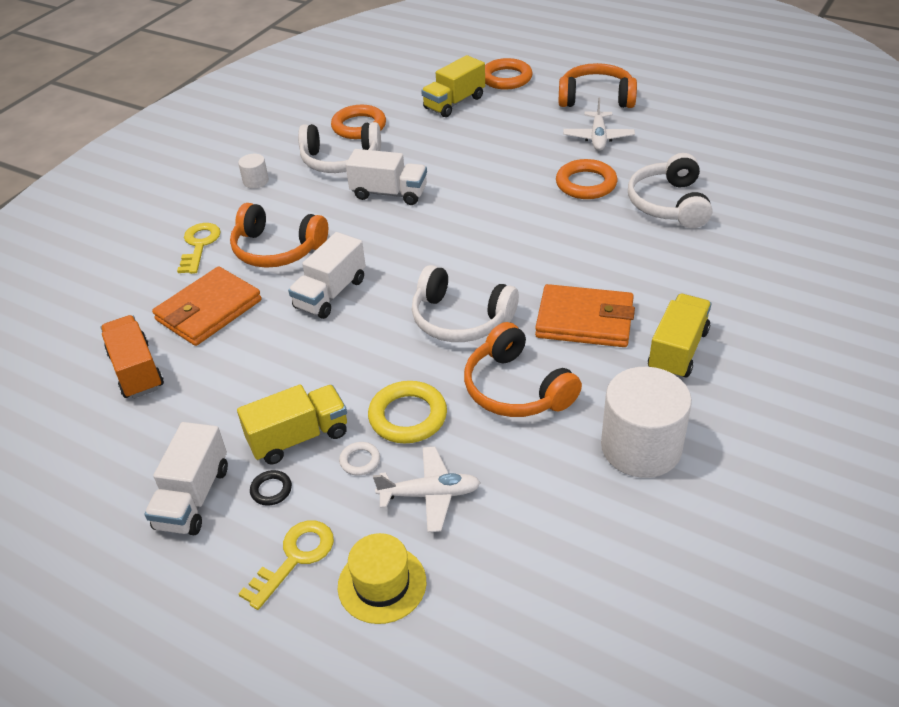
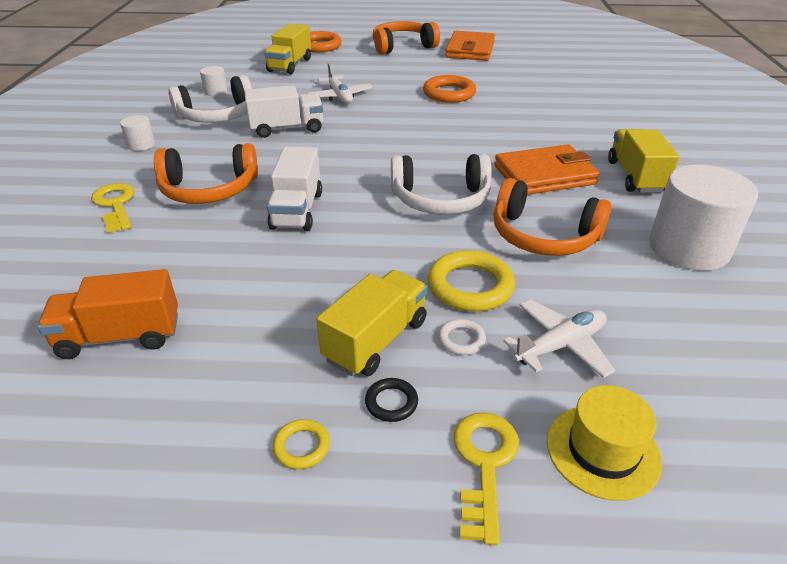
camera: 30 degrees left, 5 degrees down
orange truck [101,315,164,399] -> orange truck turned 45 degrees counterclockwise [37,269,178,359]
white truck [144,422,228,535] -> yellow ring [272,419,330,469]
orange wallet [152,266,262,346] -> orange wallet moved to [445,31,495,61]
orange ring [331,105,386,139] -> white cylinder [200,66,228,96]
white plane [563,98,635,151] -> white plane moved to [307,63,372,104]
white headphones [628,153,712,228] -> none

